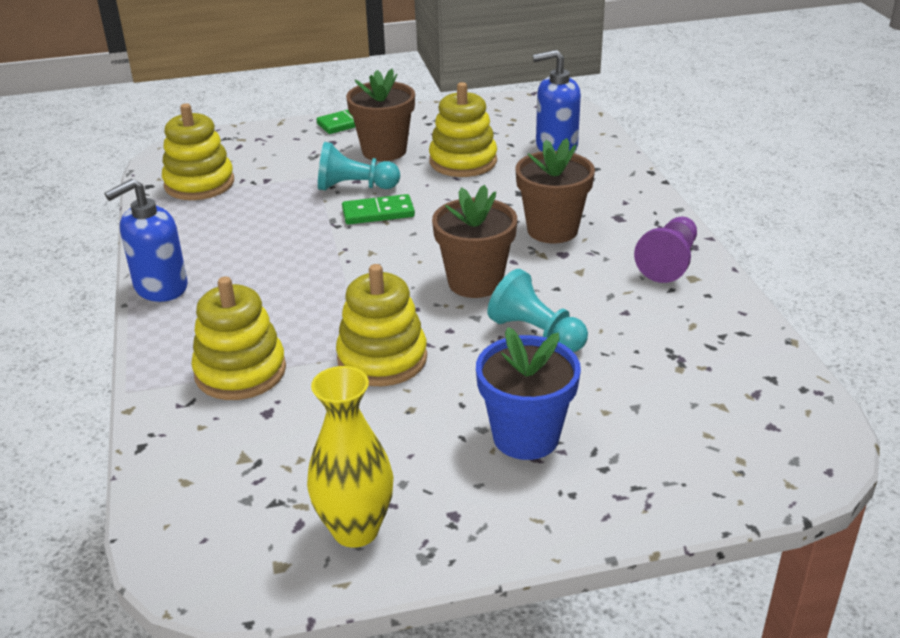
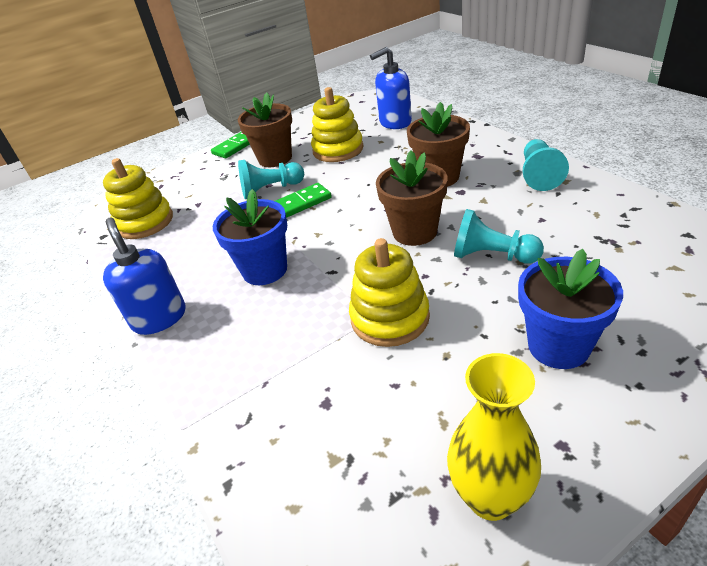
camera: 15 degrees left, 5 degrees up
blue soap dispenser [104,179,187,302] -> blue soap dispenser turned 120 degrees clockwise [103,218,186,335]
yellow stacking toy [191,277,286,400] -> none
purple pawn [634,217,697,283] -> turquoise pawn [523,139,569,191]
none -> blue flower pot [213,189,287,285]

